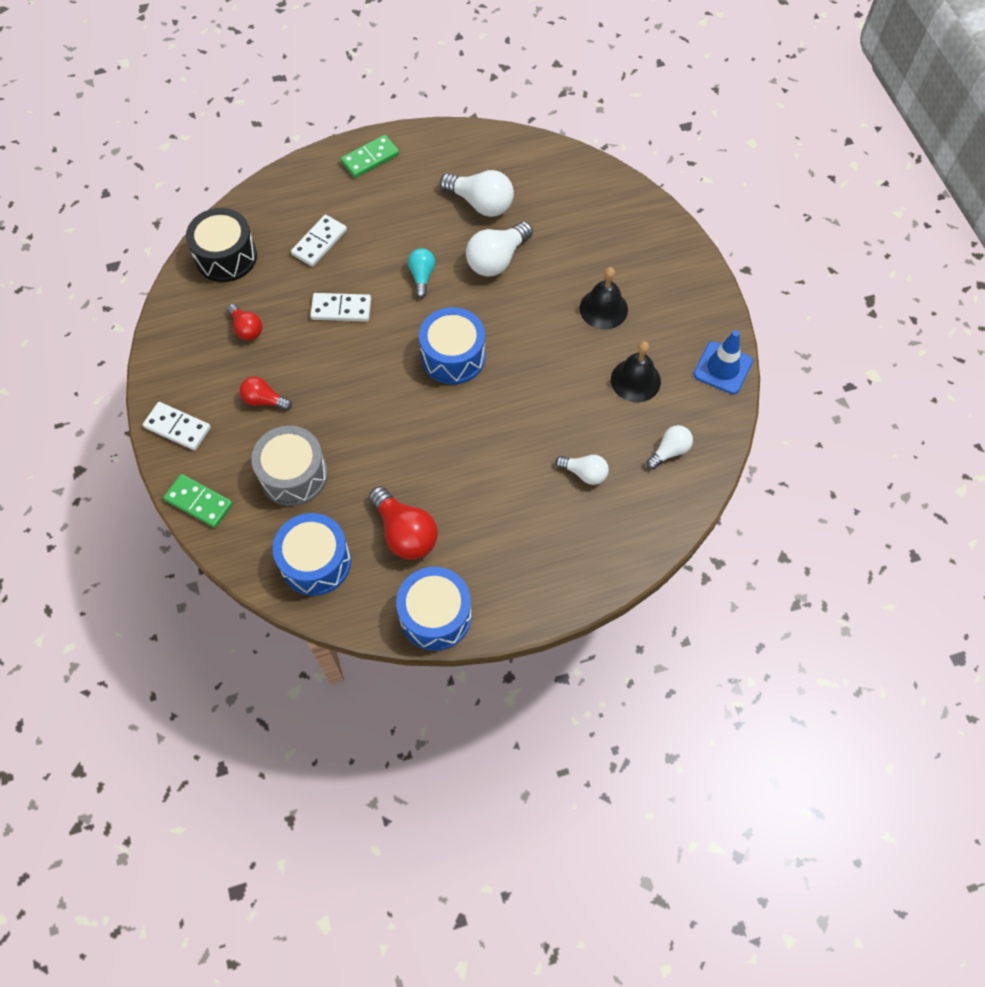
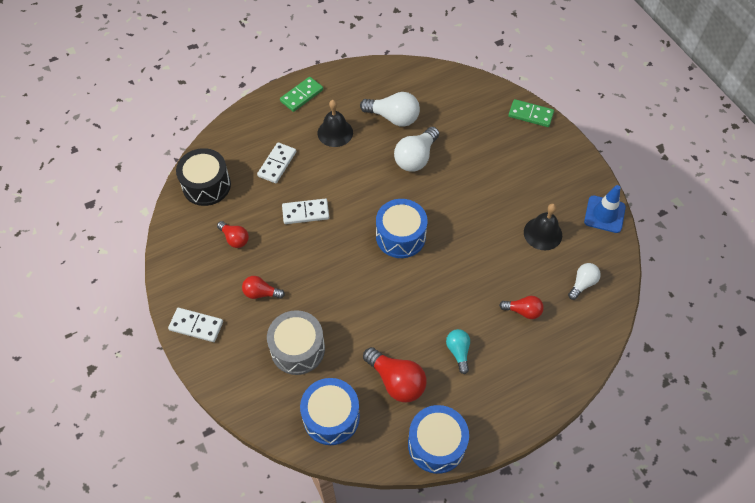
camera: 10 degrees left, 5 degrees down
green domino [163,474,233,528] -> green domino moved to [508,99,554,127]
turquoise light bulb [408,248,435,298] -> turquoise light bulb moved to [446,329,470,374]
white light bulb [555,455,609,485] -> red light bulb [499,296,544,319]
black bell [579,267,628,329] -> black bell moved to [318,100,353,147]

